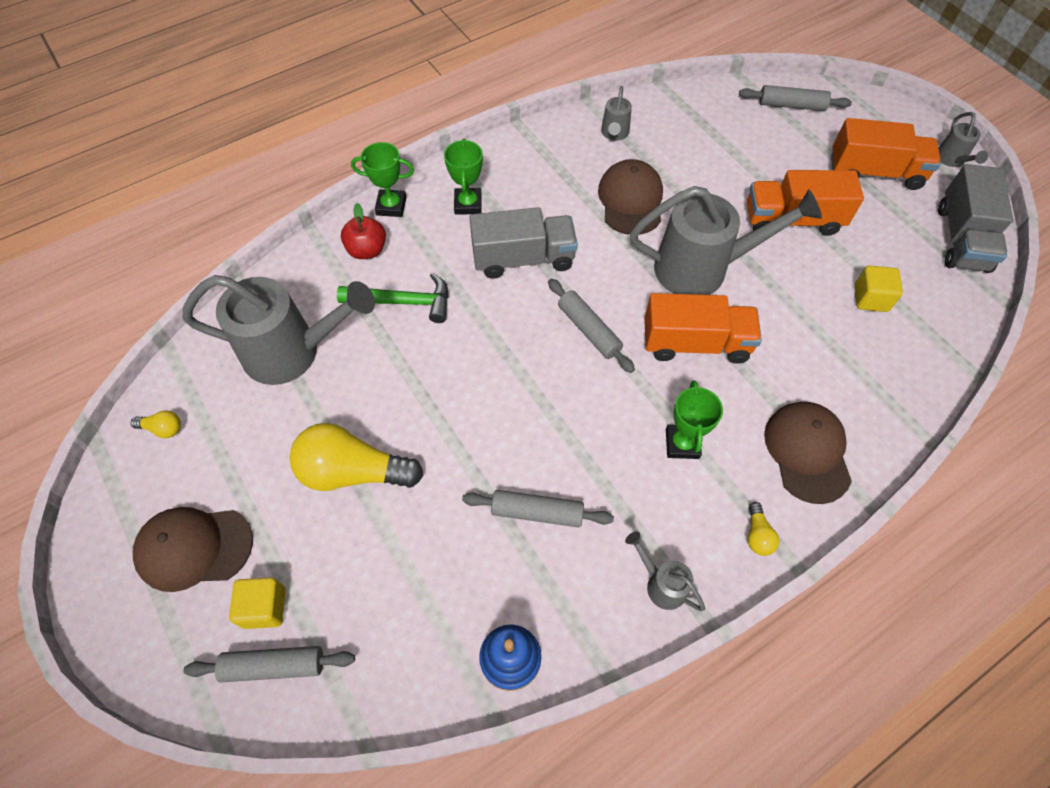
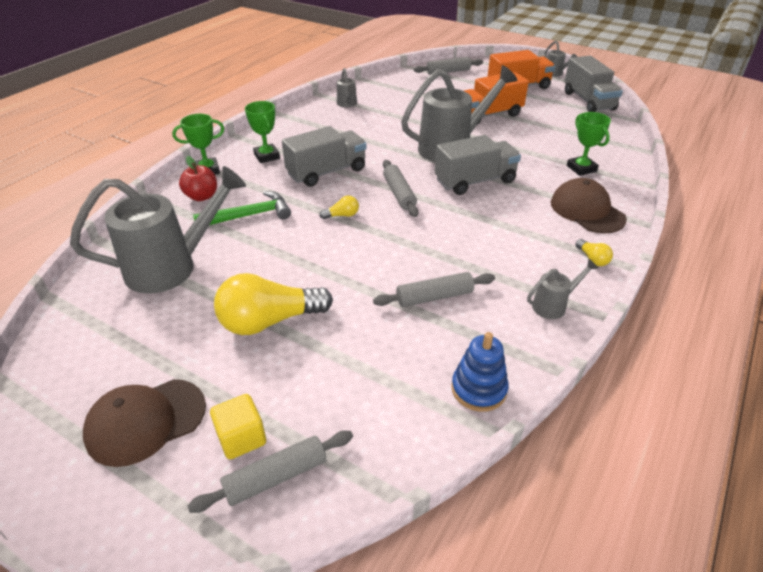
camera: 25 degrees left, 20 degrees down
yellow light bulb [131,410,181,438] -> yellow light bulb moved to [320,196,359,219]
grey rolling pin [548,279,635,373] -> grey rolling pin turned 45 degrees clockwise [383,160,419,217]
brown cap [598,159,663,235] -> none
grey watering can [625,531,705,611] -> grey watering can turned 135 degrees clockwise [527,259,598,319]
orange truck [644,293,762,364] -> grey truck [435,135,521,195]
green trophy [666,380,723,459] -> green trophy moved to [567,112,611,176]
yellow cube [854,266,903,312] -> none

